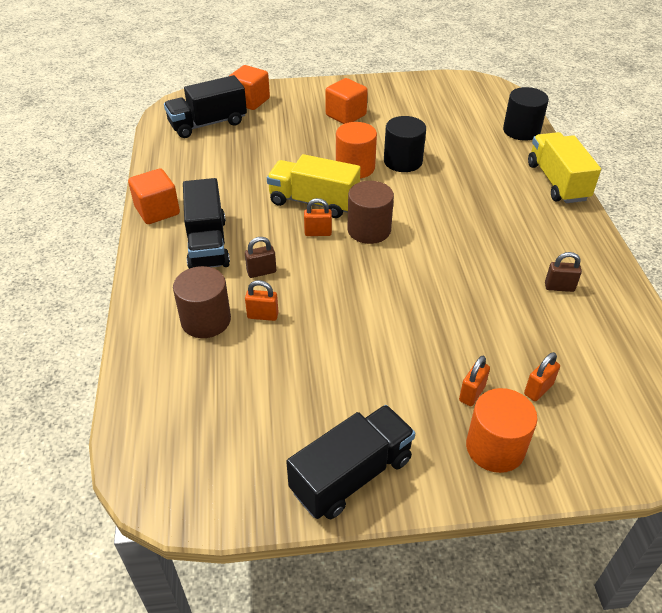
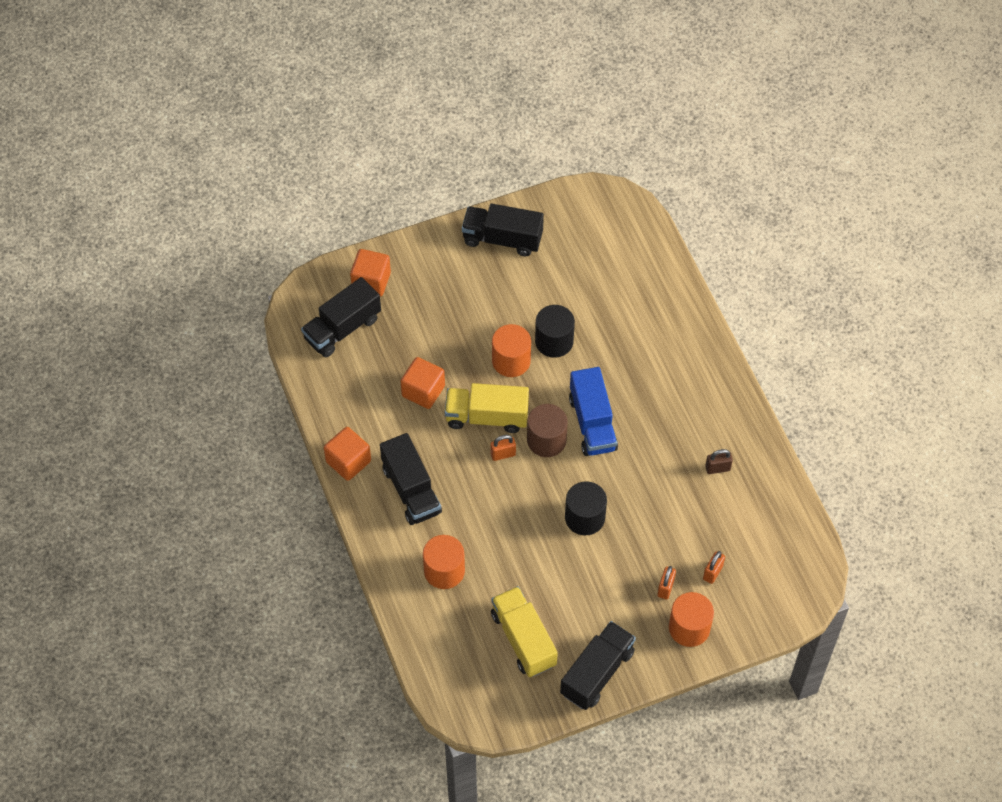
camera: 15 degrees left, 15 degrees up
brown cylinder [173,266,231,338] -> orange cylinder [423,535,465,589]
brown padlock [245,237,276,278] -> none
orange padlock [245,280,278,321] -> none
orange cube [325,78,368,124] -> orange cube moved to [401,357,445,409]
black cylinder [503,87,549,141] -> black cylinder moved to [565,481,607,535]
yellow truck [528,132,601,203] -> yellow truck moved to [491,586,558,677]
none -> black truck [462,204,544,256]
none -> blue truck [569,367,618,456]

